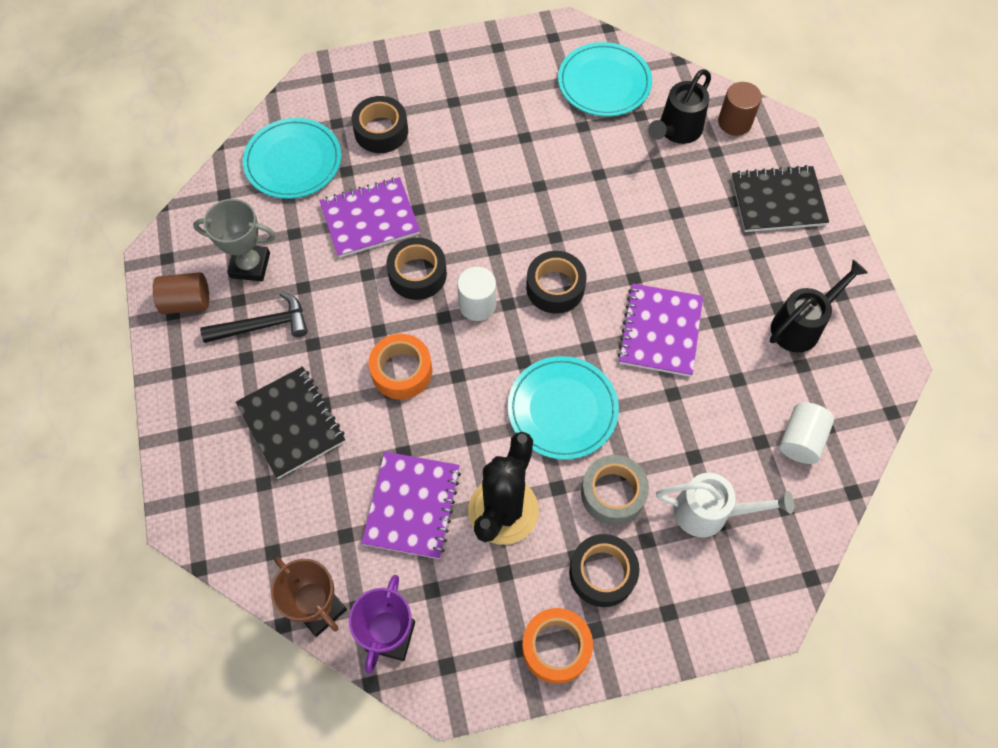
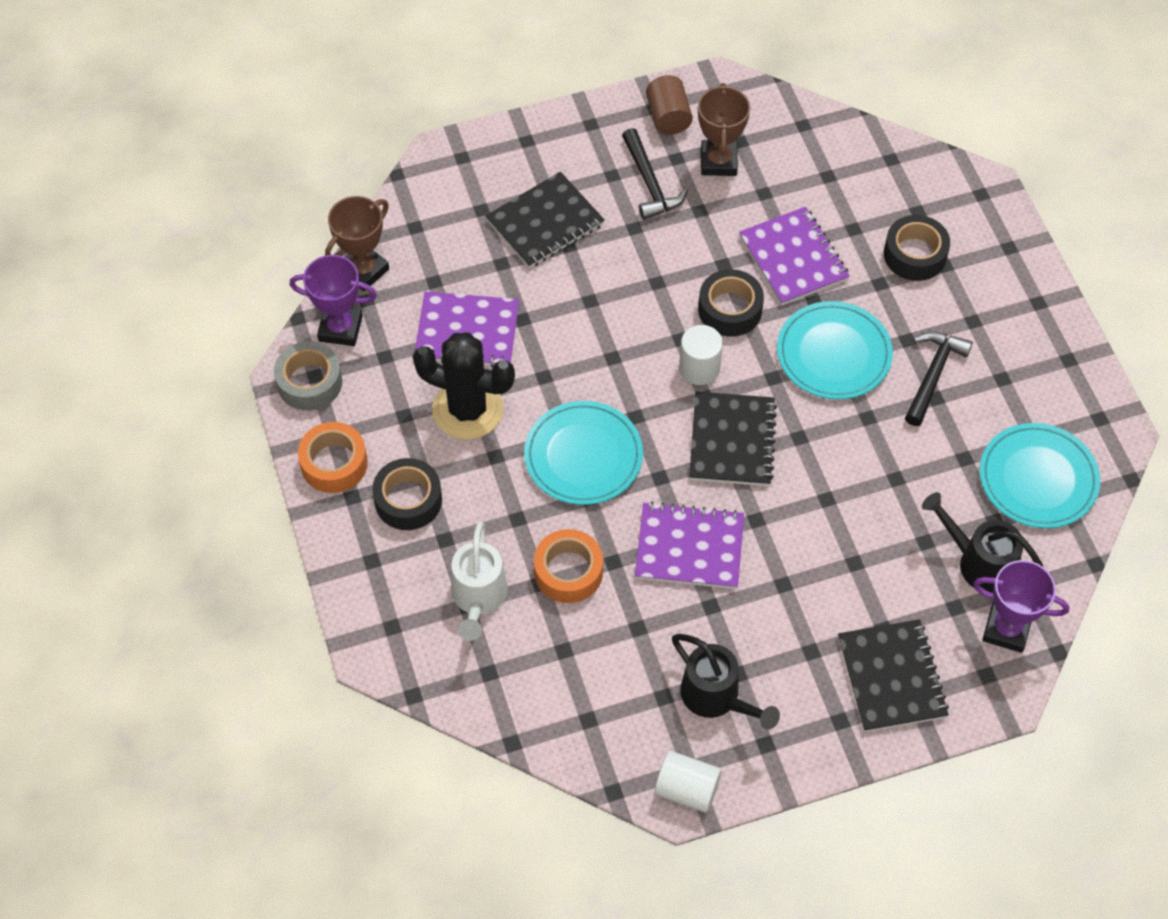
camera: 85 degrees right, 5 degrees down
grey trophy [193,199,275,281] -> brown trophy [698,83,750,176]
turquoise plate [243,118,341,199] -> turquoise plate moved to [777,301,893,400]
orange tape [369,334,432,399] -> orange tape moved to [534,529,603,603]
black tape [526,251,586,314] -> black notebook [689,392,777,486]
grey tape [581,455,649,525] -> grey tape moved to [274,341,342,411]
brown cylinder [718,82,762,136] -> purple trophy [973,560,1069,653]
white cylinder [780,402,834,464] -> white cylinder moved to [654,751,722,813]
none -> black hammer [905,331,973,426]

